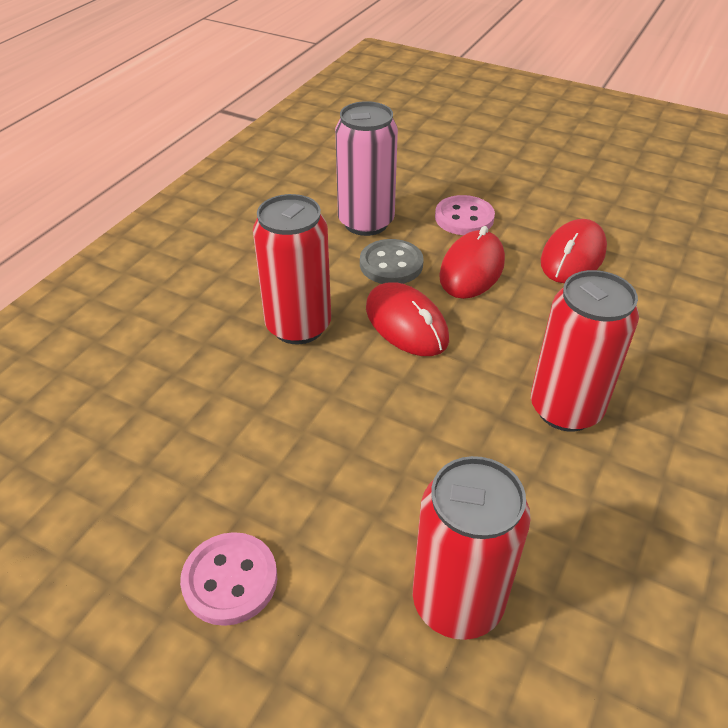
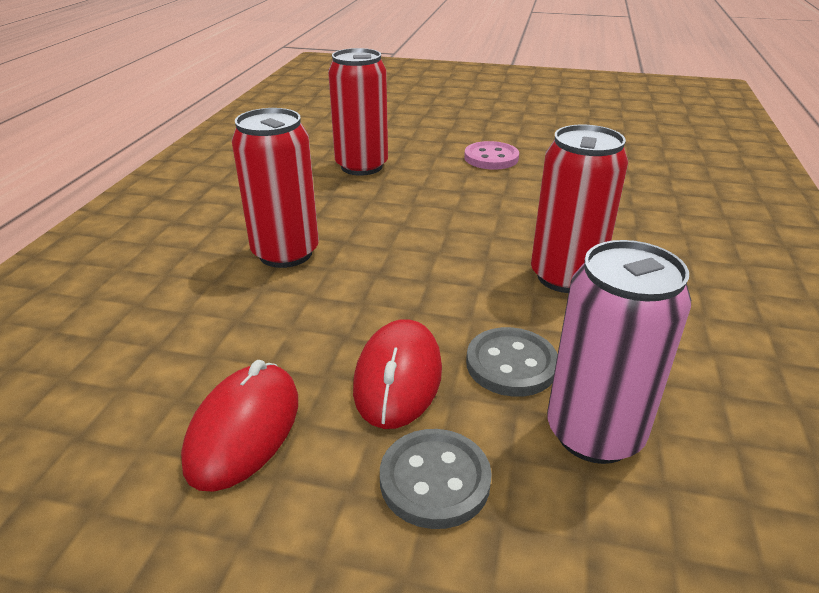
camera: 165 degrees right, 10 degrees down
red mouse [366,282,449,356] -> none
pink button [435,195,495,235] -> grey button [380,429,492,529]

